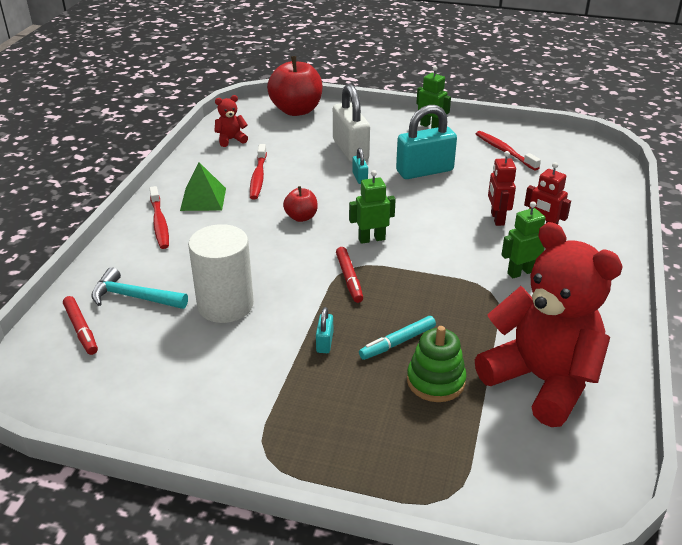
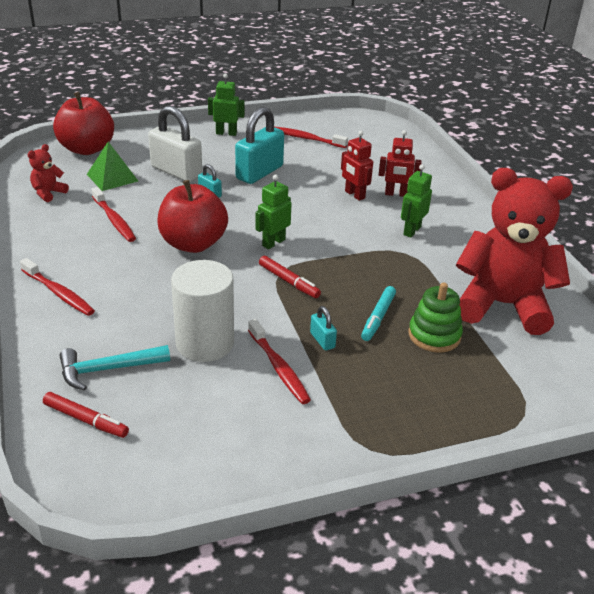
camera: 35 degrees left, 0 degrees up
green pyramid [180,162,226,211] -> green pyramid moved to [87,142,138,191]
red apple [283,186,318,222] -> red apple [157,180,228,253], size x1.97
none -> red toothbrush [248,319,311,404]

